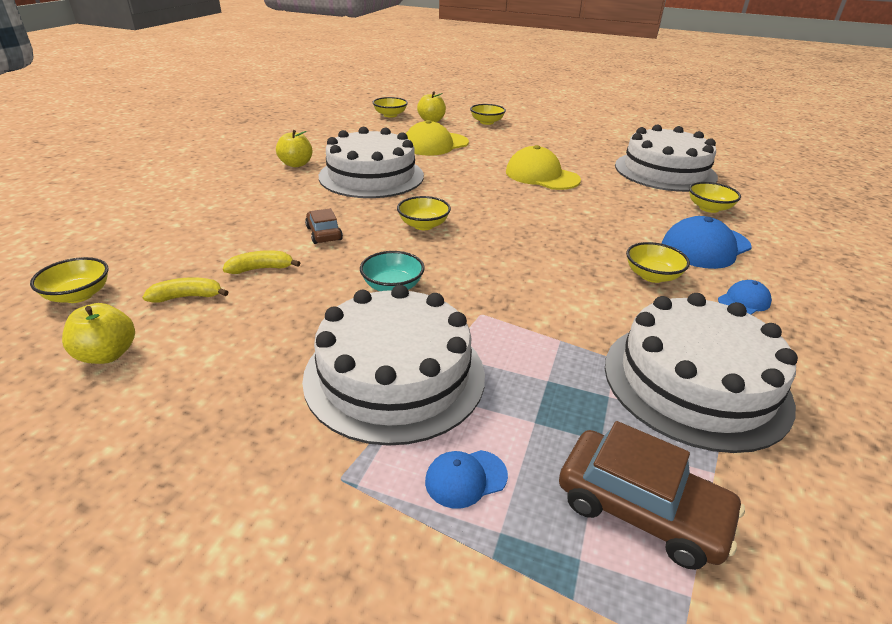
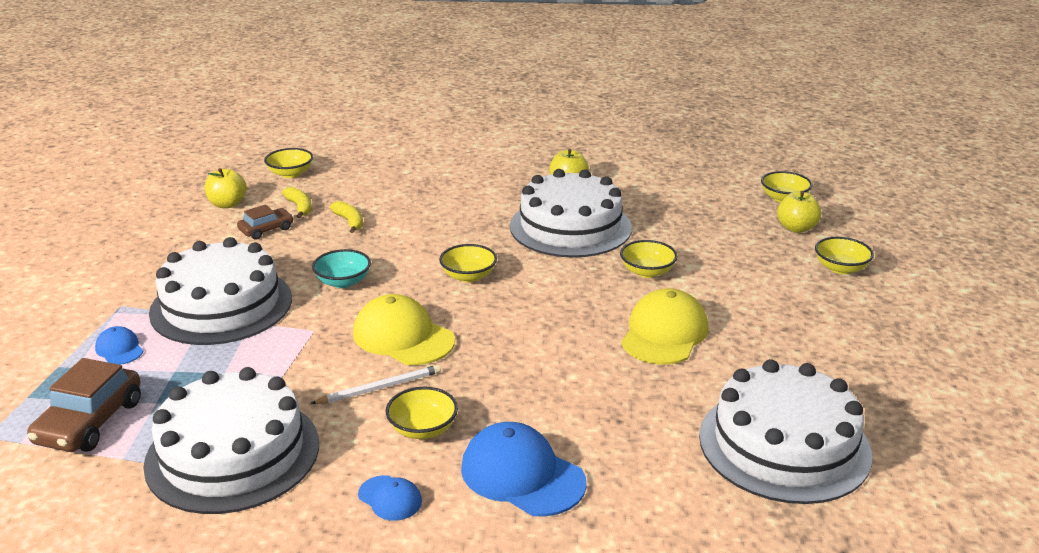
camera: 75 degrees right, 5 degrees down
brown car [305,208,343,244] -> brown car moved to [237,205,294,240]
yellow cap [406,120,469,156] -> yellow cap moved to [353,294,455,365]
yellow bowl [689,182,741,213] -> yellow bowl moved to [620,240,678,278]
none -> white pencil [310,365,441,404]

